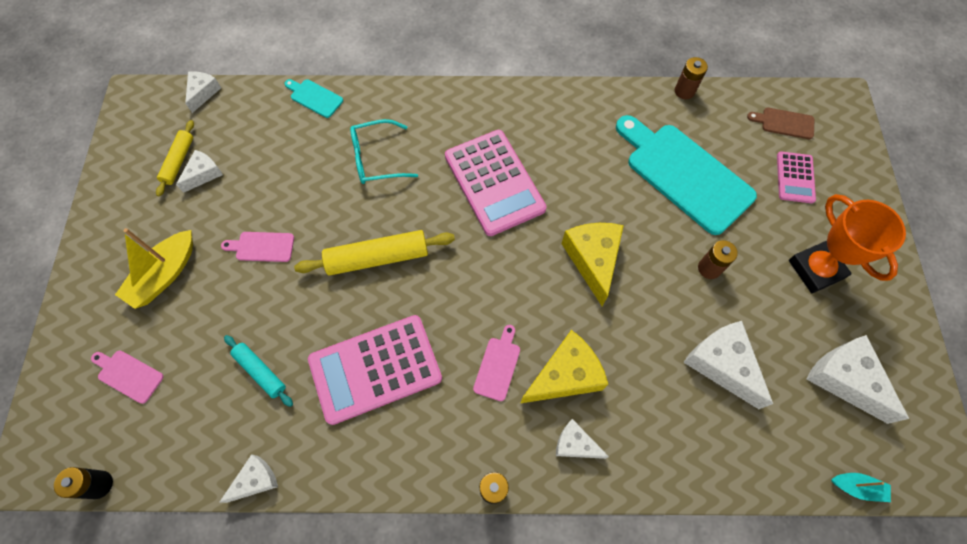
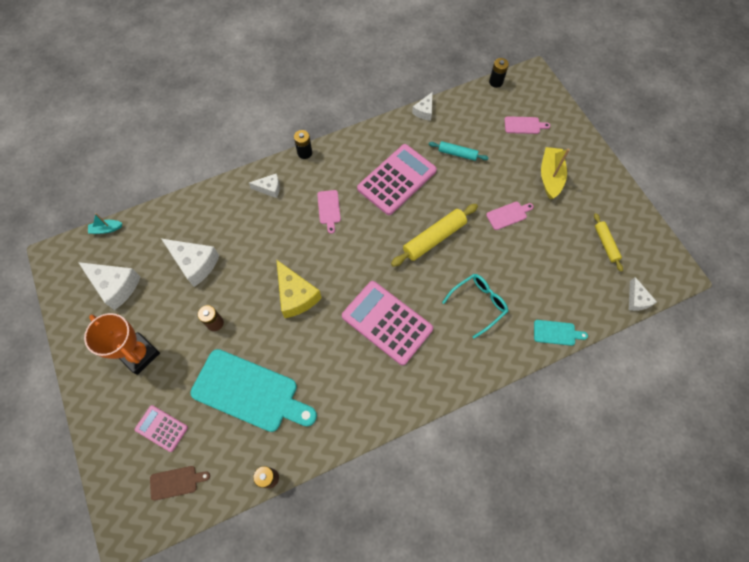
camera: 155 degrees right, 0 degrees up
white cheese [176,150,223,193] -> none
yellow cheese [520,330,608,404] -> none
pink calculator [777,151,816,203] -> pink calculator turned 45 degrees counterclockwise [135,405,188,452]

